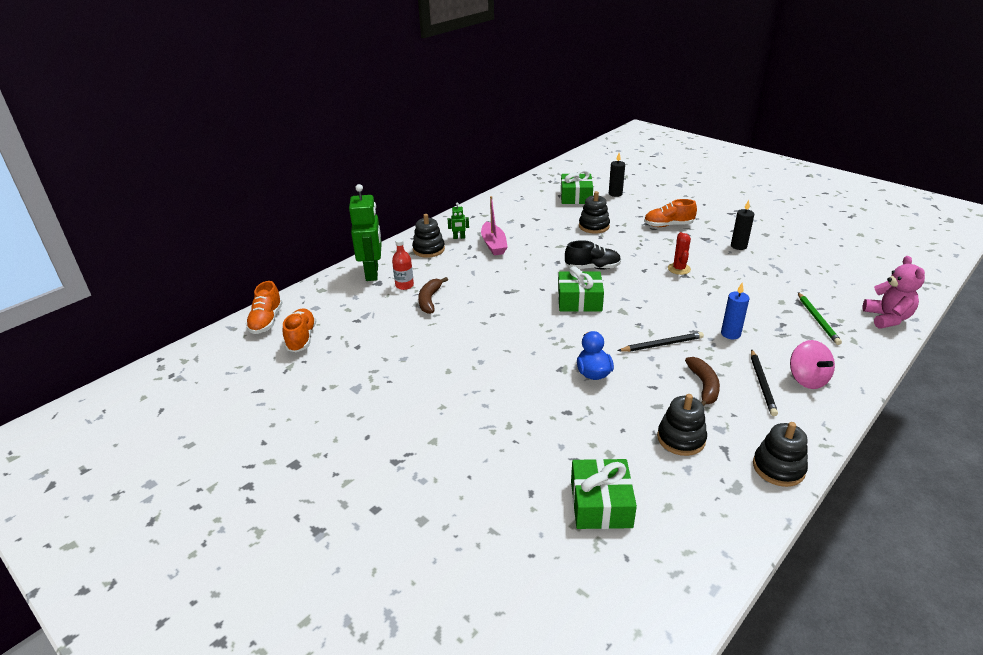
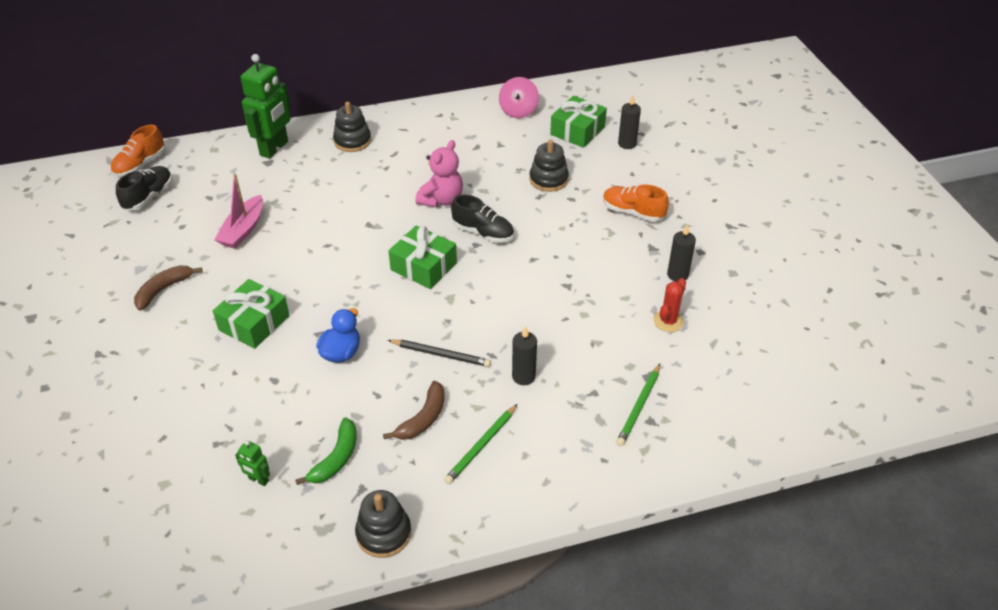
camera: 30 degrees right, 10 degrees up
orange shoe [283,308,316,352] -> black shoe [116,166,172,210]
red bottle [392,239,414,290] -> none
brown banana [418,277,448,314] -> brown banana moved to [134,266,203,311]
green robot [448,202,469,239] -> green robot moved to [235,440,270,486]
pink boat [481,196,508,256] -> pink boat moved to [214,174,263,249]
green gift [571,458,637,529] -> green gift moved to [213,279,290,349]
black stacking toy [657,394,707,456] -> green banana [295,418,357,485]
red cactus [668,232,691,275] -> red cactus moved to [654,278,686,332]
blue candle [721,283,749,339] -> black candle [512,326,537,385]
black pencil [751,349,778,416] -> green pencil [444,404,517,484]
pink spinning top [790,340,835,389] -> pink spinning top moved to [499,77,539,118]
pink teddy bear [863,256,925,328] -> pink teddy bear moved to [415,140,463,207]

